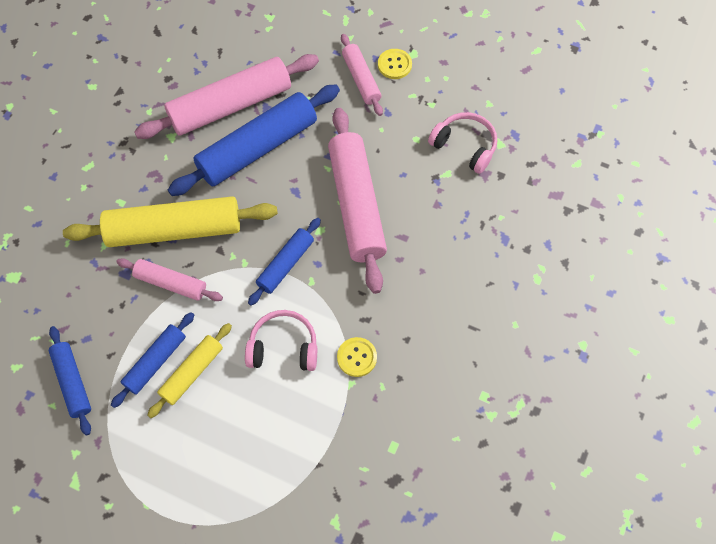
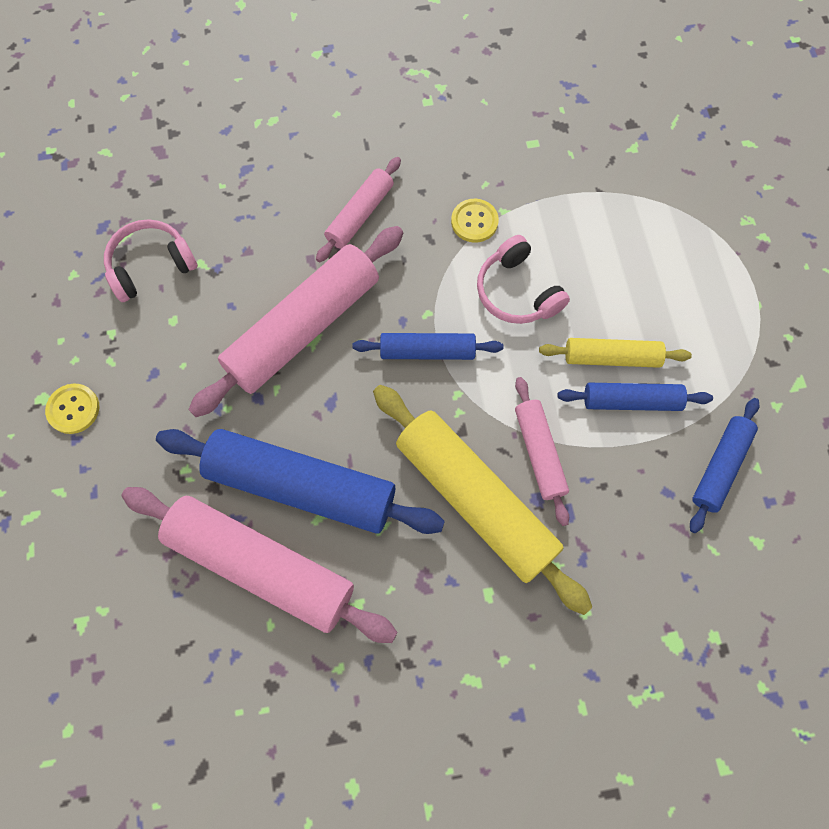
camera: 125 degrees left, 5 degrees up
pink rolling pin [341,34,383,116] -> pink rolling pin moved to [316,157,401,262]
pink headphones [428,112,497,174] -> pink headphones turned 60 degrees clockwise [104,219,198,302]

